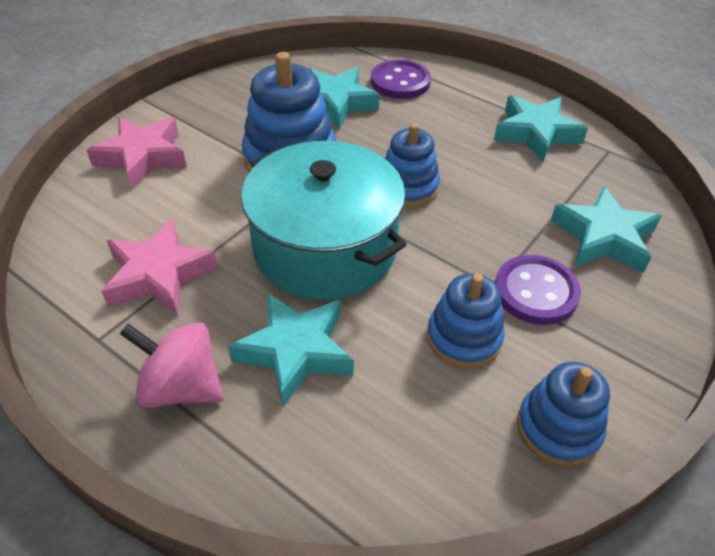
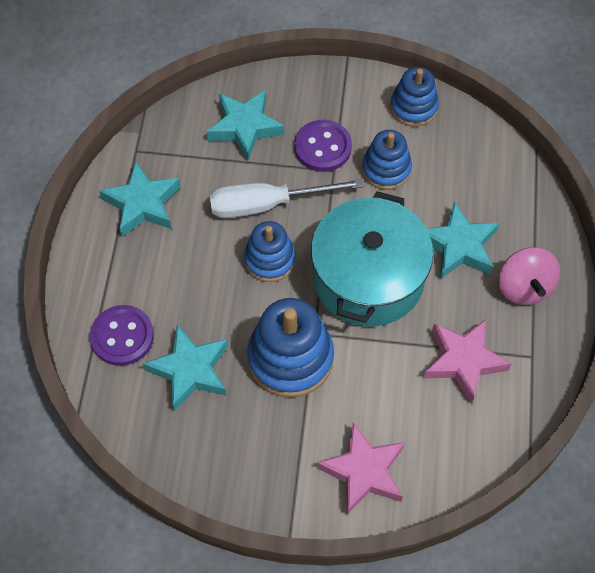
camera: 120 degrees left, 15 degrees up
none -> white screwdriver [210,179,364,218]

